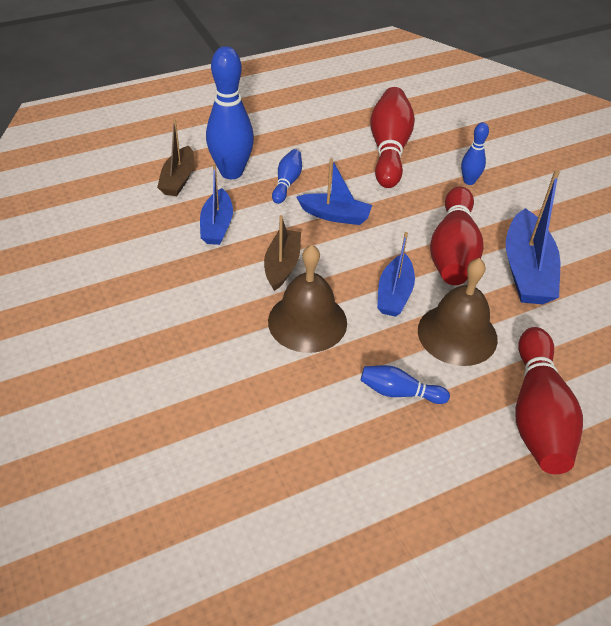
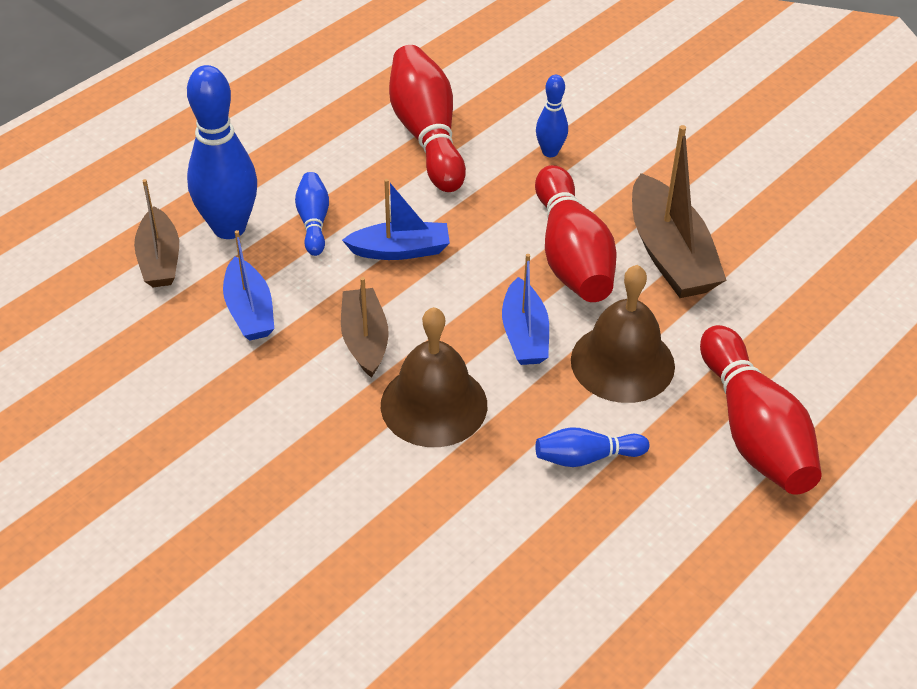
camera: 20 degrees left, 0 degrees up
blue boat [506,170,560,304] -> brown boat [632,125,726,298]

